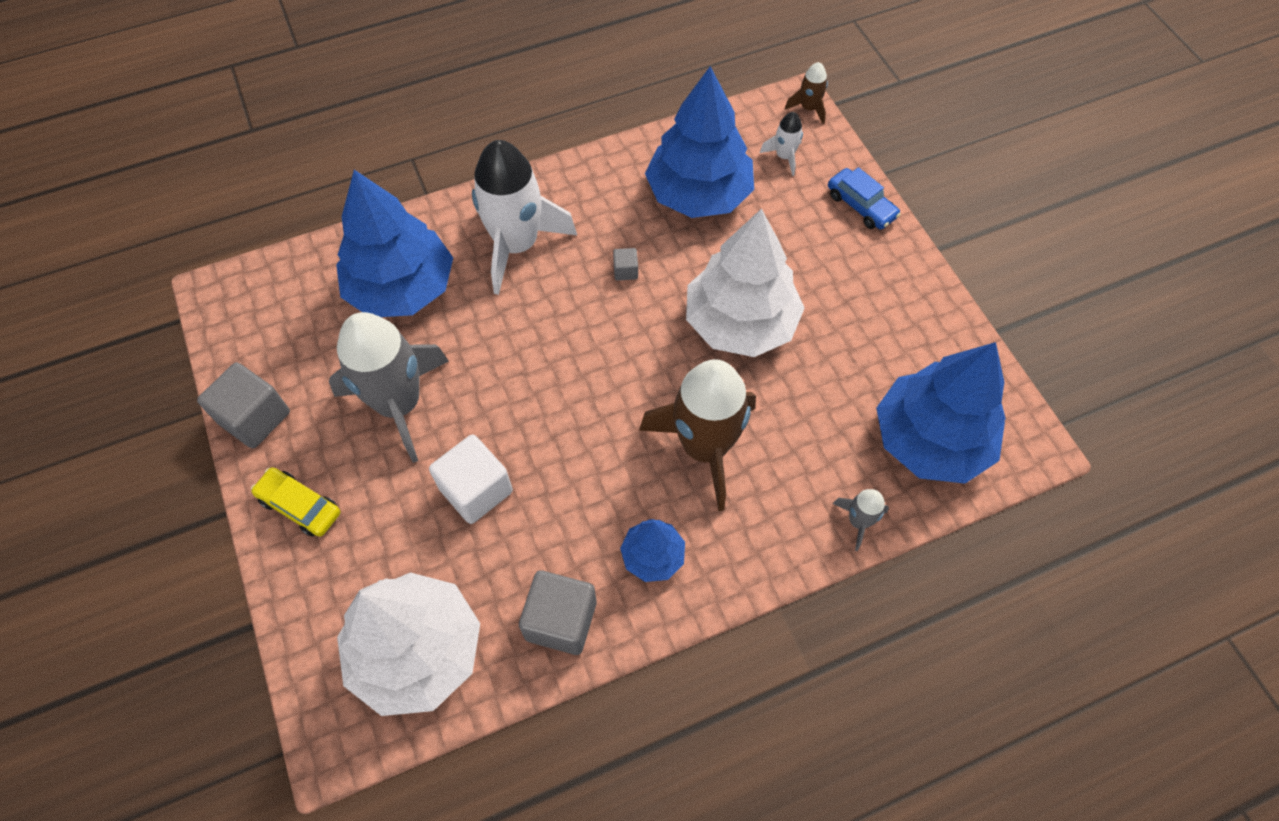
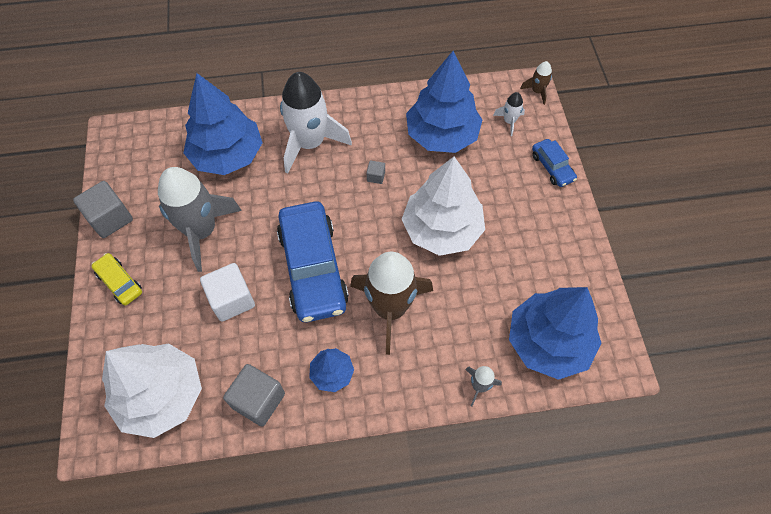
camera: 15 degrees right, 0 degrees up
none -> blue car [277,201,349,322]

